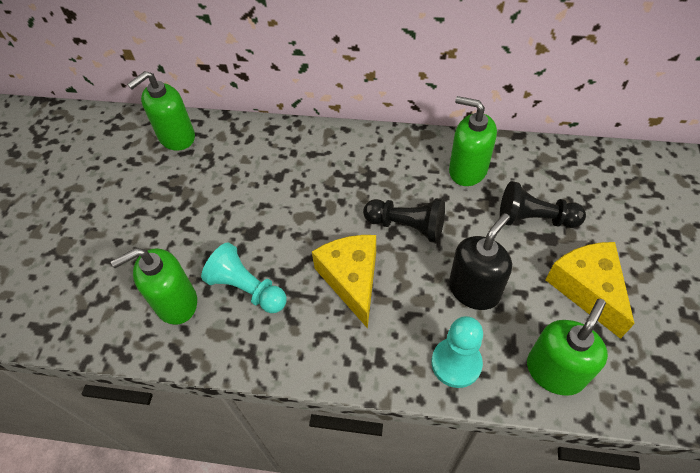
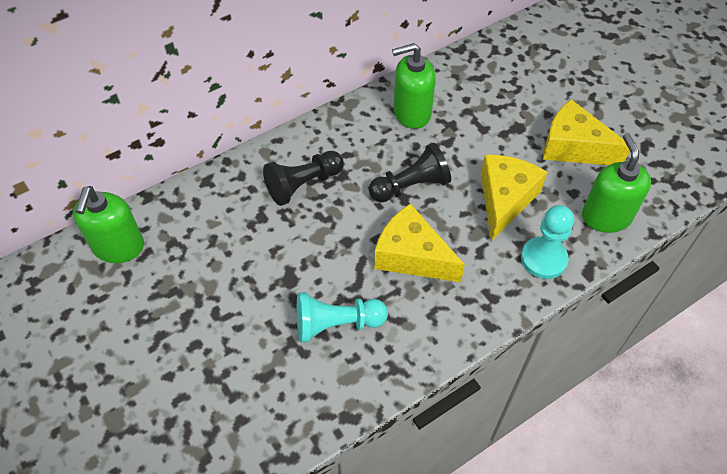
camera: 45 degrees left, 0 degrees up
green soap dispenser [111,248,197,325] -> none
black soap dispenser [449,213,512,310] -> yellow cheese [481,154,547,241]
black pawn [500,181,586,228] -> black pawn moved to [263,151,344,206]

